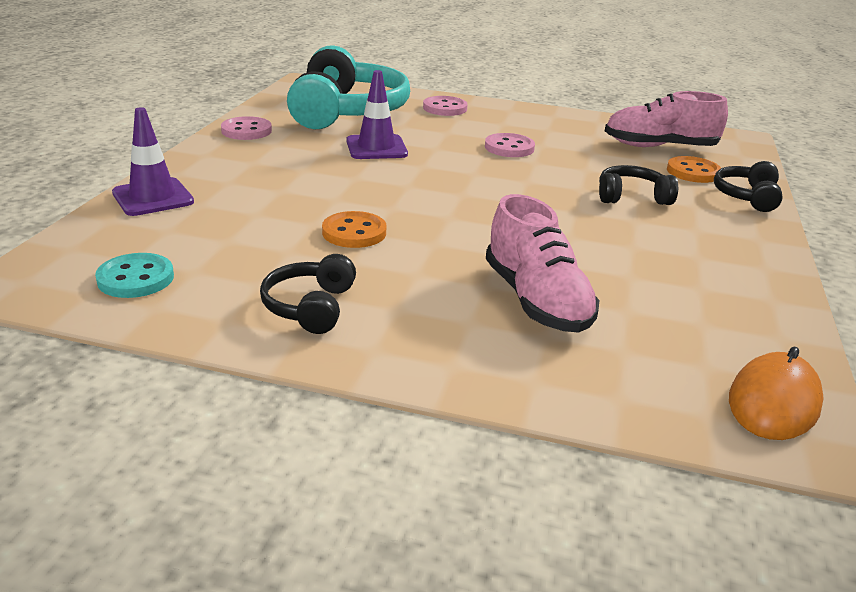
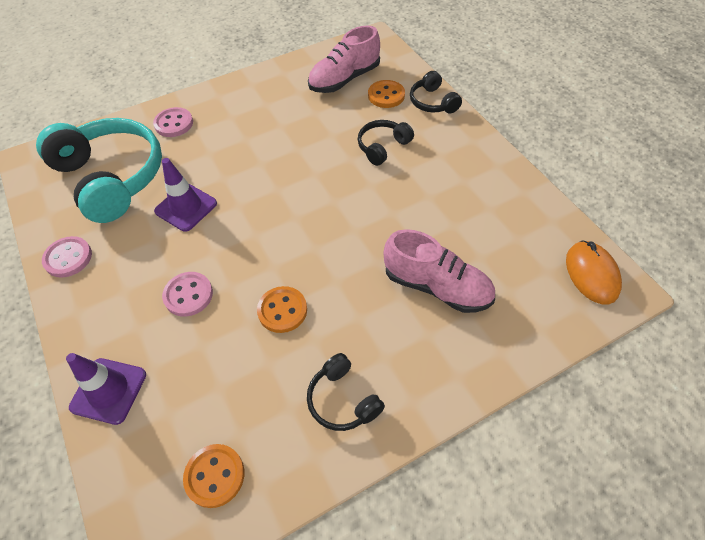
camera: 40 degrees left, 25 degrees up
turquoise button [95,253,174,298] -> orange button [183,444,244,508]
pink button [485,133,535,157] -> pink button moved to [162,272,213,317]

